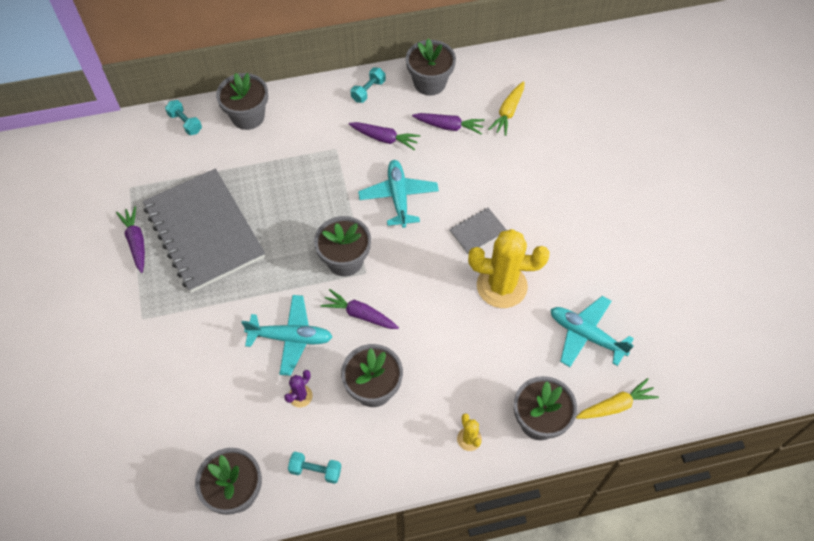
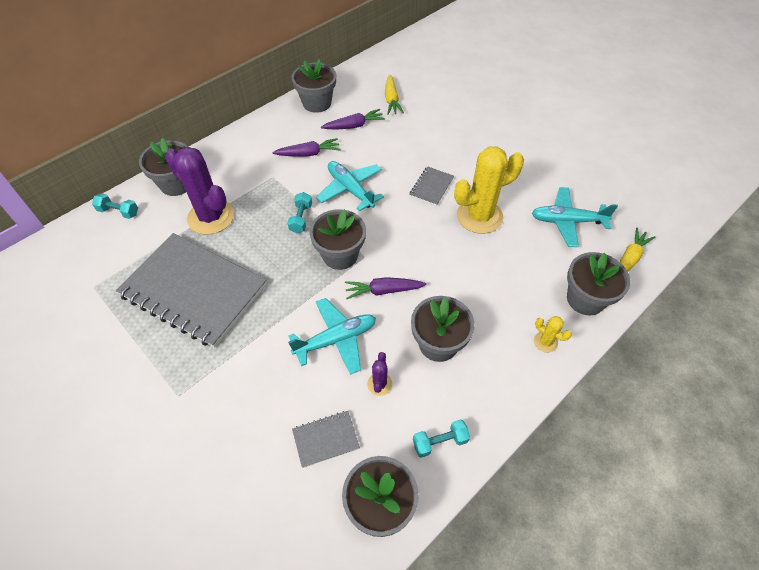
camera: 30 degrees left, 5 degrees down
purple carrot [116,206,145,273] -> none
turquoise dumbbell [351,68,386,103] -> turquoise dumbbell moved to [287,192,312,233]
none -> purple cactus [165,147,234,235]
none -> grey notebook [292,411,360,468]

